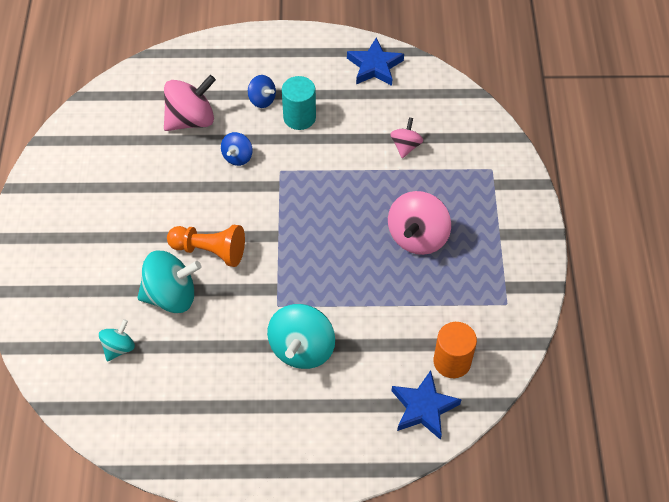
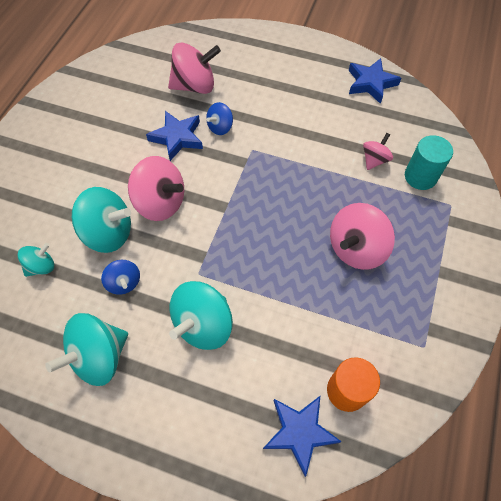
camera: 20 degrees right, 5 degrees up
orange pawn [167,225,245,267] -> pink spinning top [128,156,184,221]
blue spinning top [248,75,276,108] -> blue spinning top moved to [101,260,140,295]
turquoise cylinder [282,76,316,130] -> turquoise cylinder moved to [405,135,453,190]
none -> turquoise spinning top [45,313,128,386]
none -> blue star [146,111,203,161]

